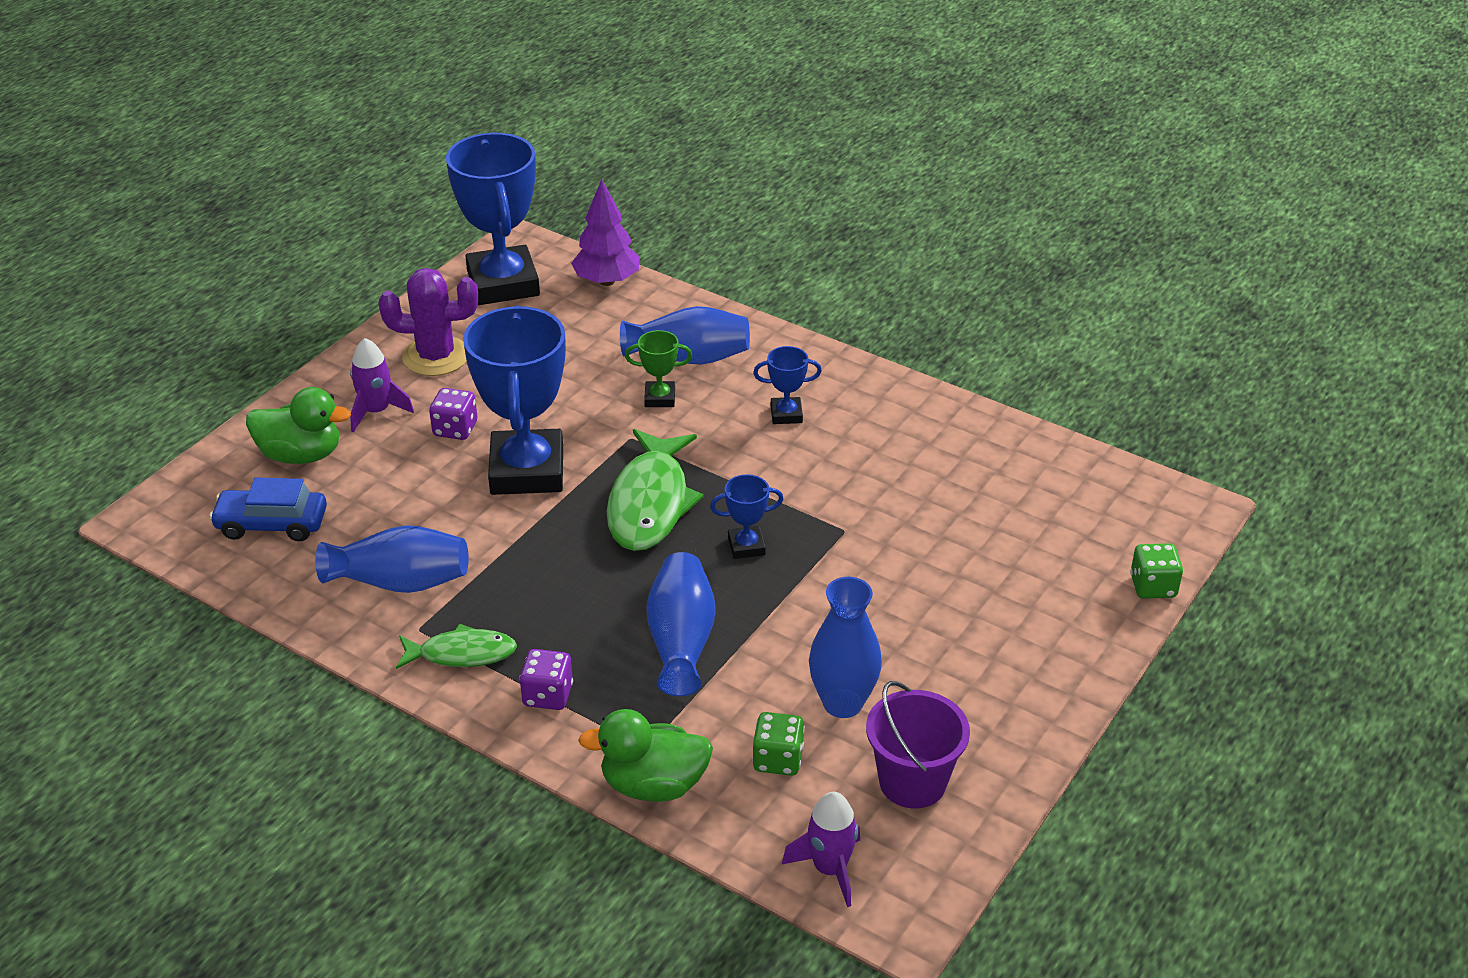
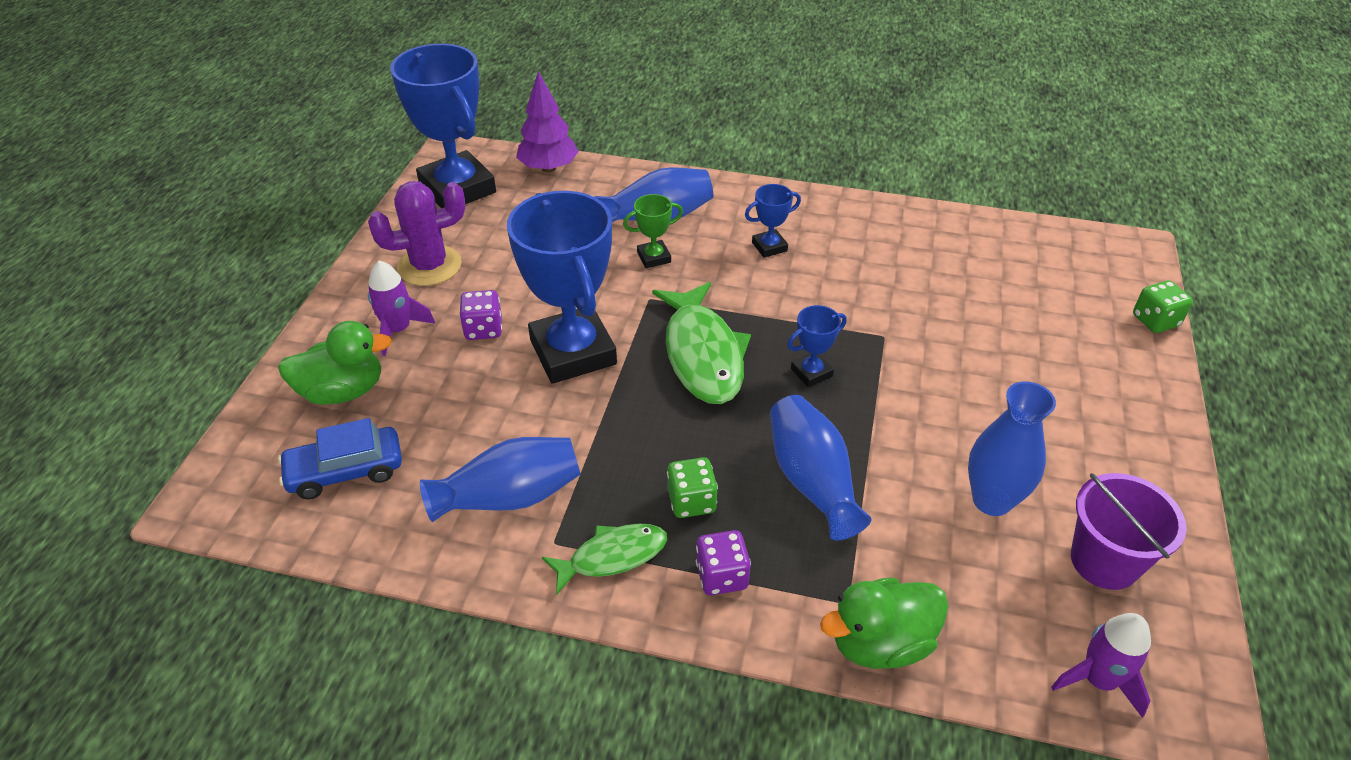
camera: 20 degrees left, 5 degrees up
green dice [752,712,805,776] -> green dice moved to [667,457,718,518]

